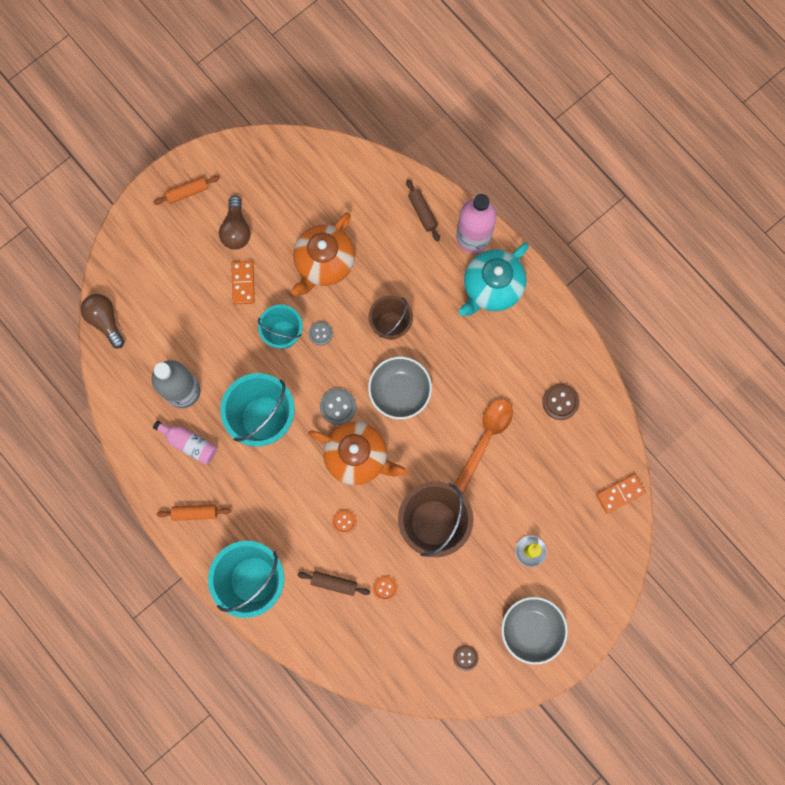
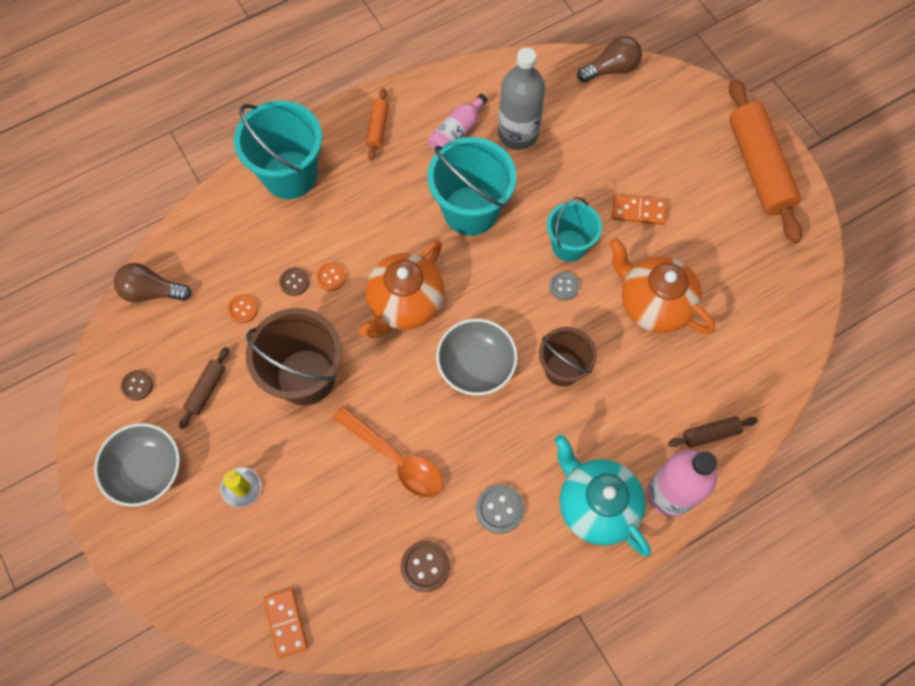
camera: 100 degrees right, 10 degrees down
orange rolling pin [153,176,220,205] -> orange rolling pin [729,79,802,243], size x2.21
brown light bulb [219,196,251,250] -> brown light bulb moved to [114,263,192,303]
brown rolling pin [297,571,370,596] -> brown rolling pin moved to [179,347,229,429]
grey button [320,388,356,425] -> grey button moved to [476,484,524,534]
none -> brown button [279,267,309,296]

